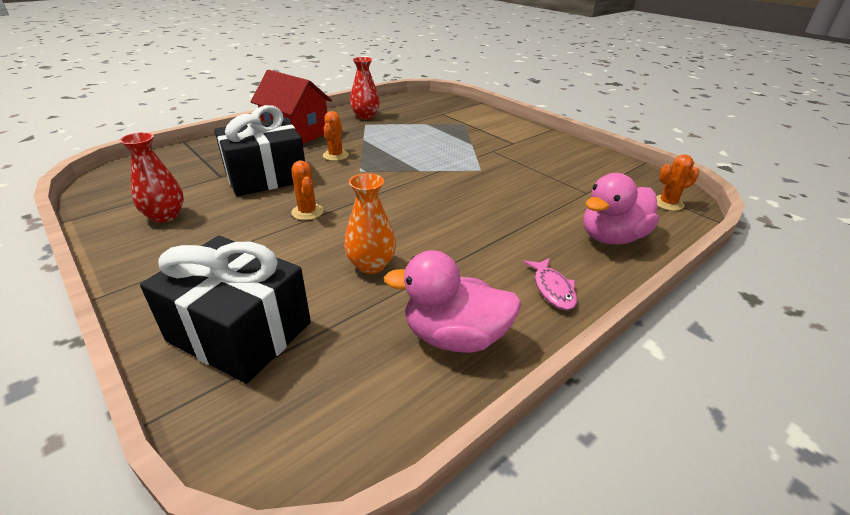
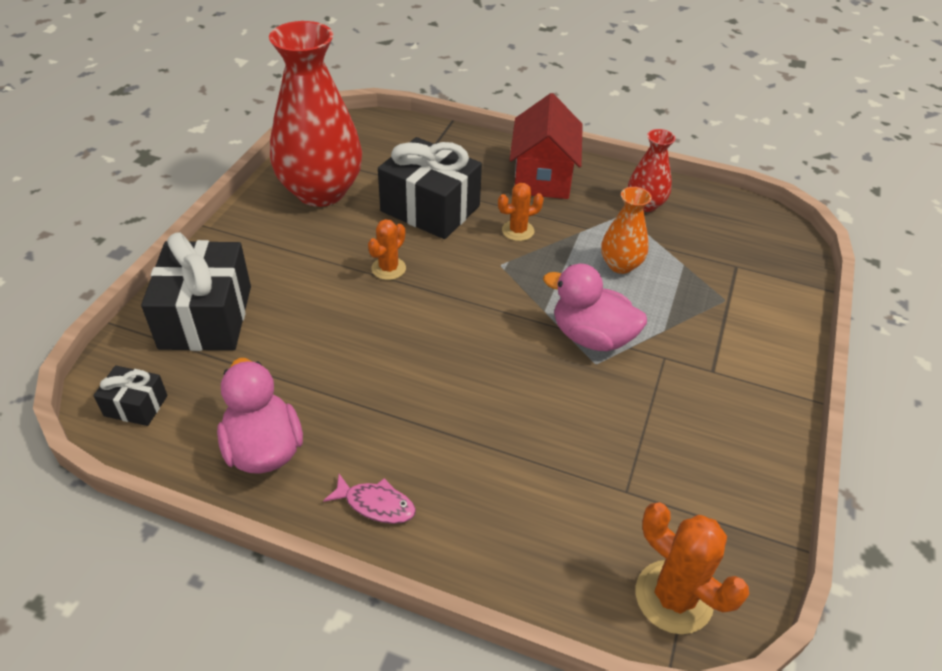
camera: 60 degrees right, 10 degrees up
red vase [120,132,184,223] -> red vase [269,21,362,207], size x2.07
orange vase [344,173,396,274] -> orange vase moved to [601,187,652,274]
pink fish [523,258,577,311] -> pink fish turned 120 degrees counterclockwise [323,474,416,524]
pink duck [583,173,659,244] -> pink duck moved to [543,264,647,351]
orange cactus [656,154,699,211] -> orange cactus [636,502,749,634], size x1.62
none -> black gift [93,365,168,426]

